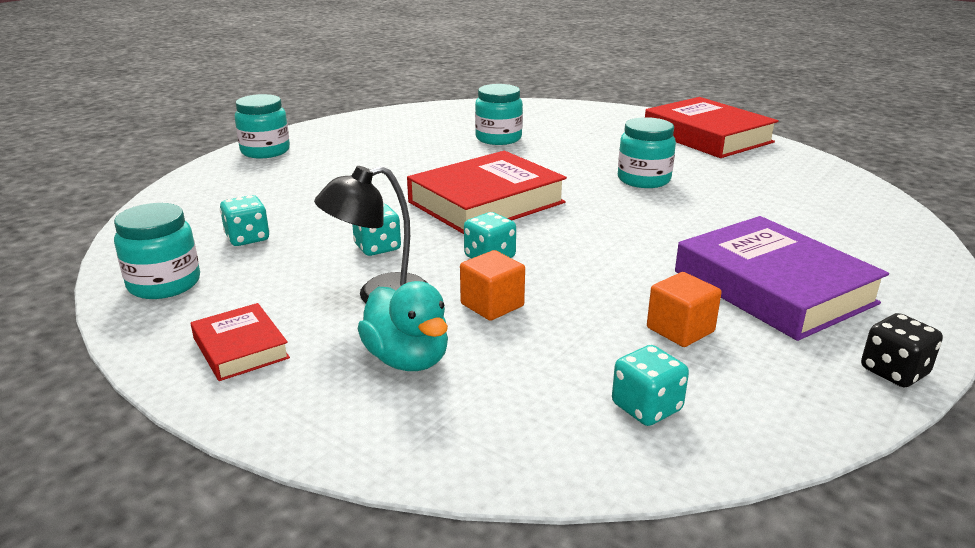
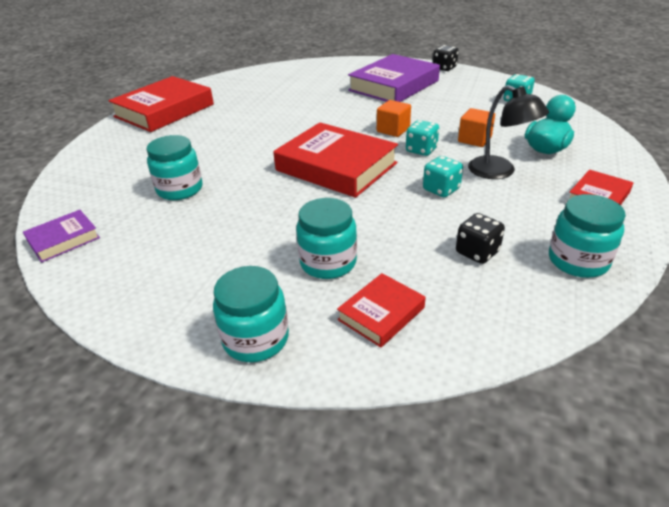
camera: 105 degrees left, 10 degrees up
turquoise dice [220,195,270,246] -> black dice [456,213,505,264]
turquoise jar [618,117,676,188] -> turquoise jar moved to [296,198,357,279]
orange cube [647,272,722,347] -> orange cube moved to [377,100,411,137]
none -> purple book [23,210,100,263]
none -> red book [337,273,426,348]

